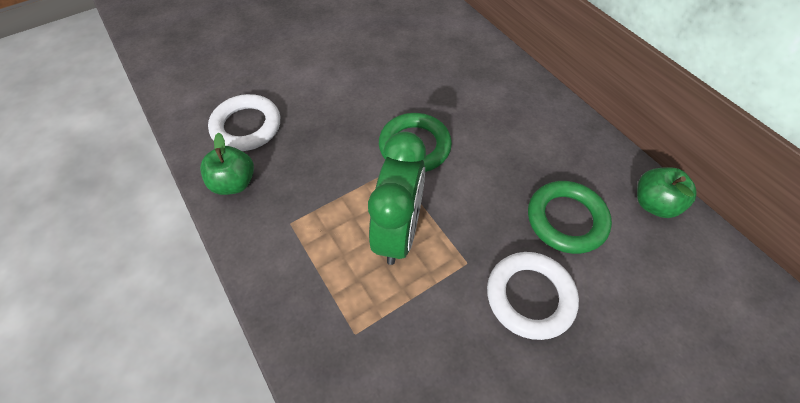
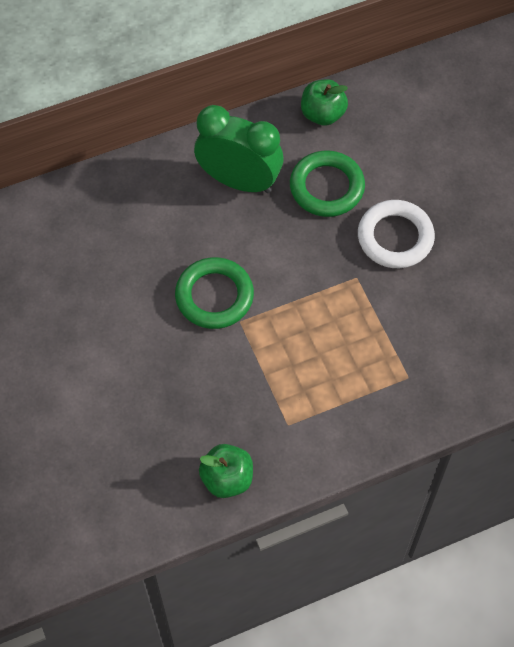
camera: 80 degrees left, 5 degrees up
white ring [208,94,280,151] -> none
green clock [368,131,426,265] -> green clock moved to [194,105,283,193]

